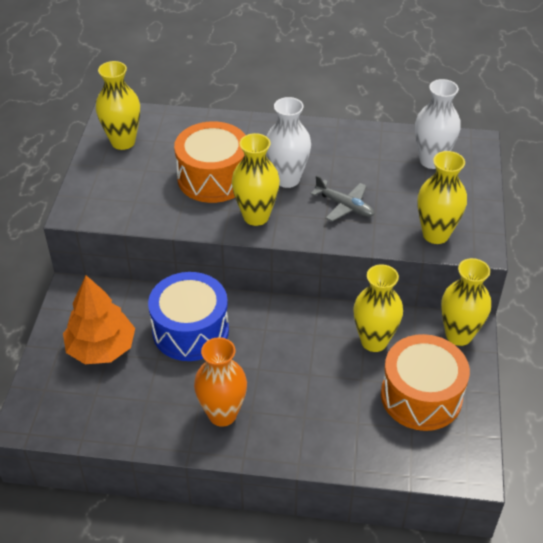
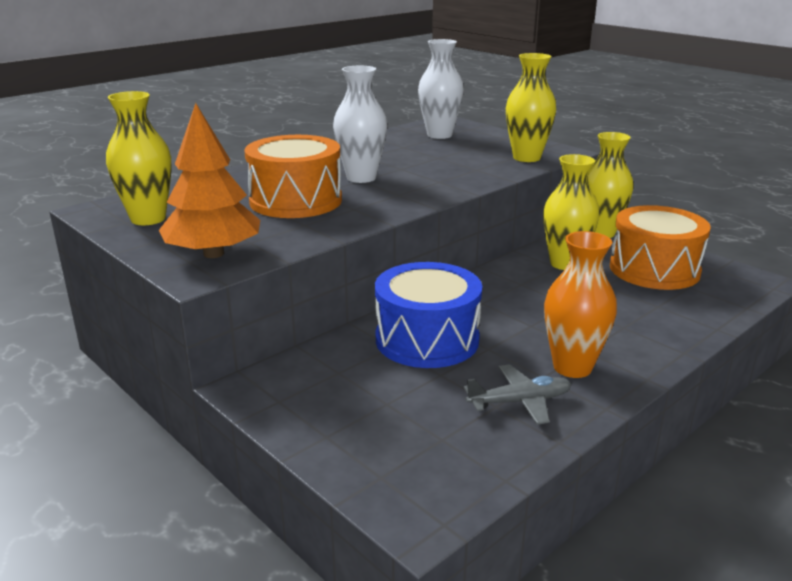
camera: 50 degrees left, 20 degrees down
orange tree [63,275,135,364] -> orange tree moved to [159,103,260,258]
yellow vase [232,133,280,226] -> none
grey plane [311,175,375,222] -> grey plane moved to [464,364,572,425]

